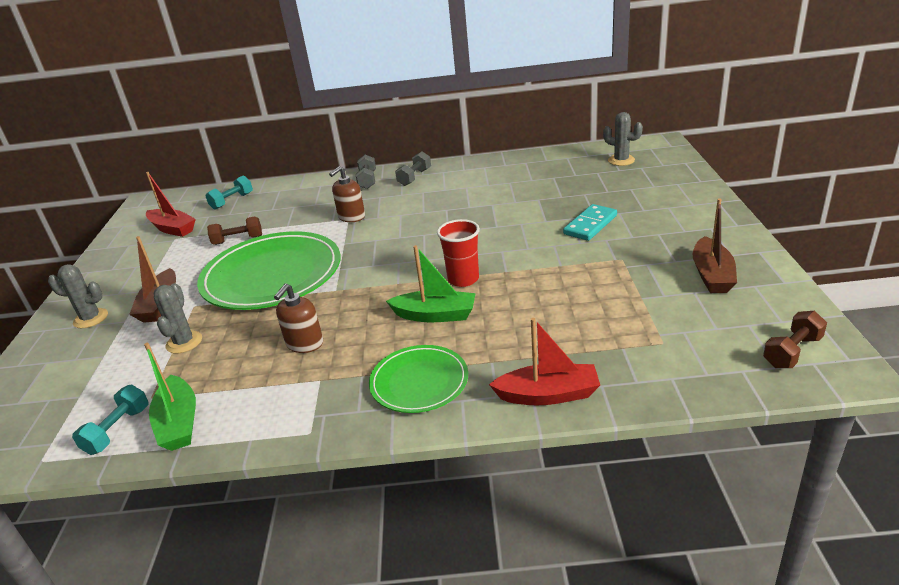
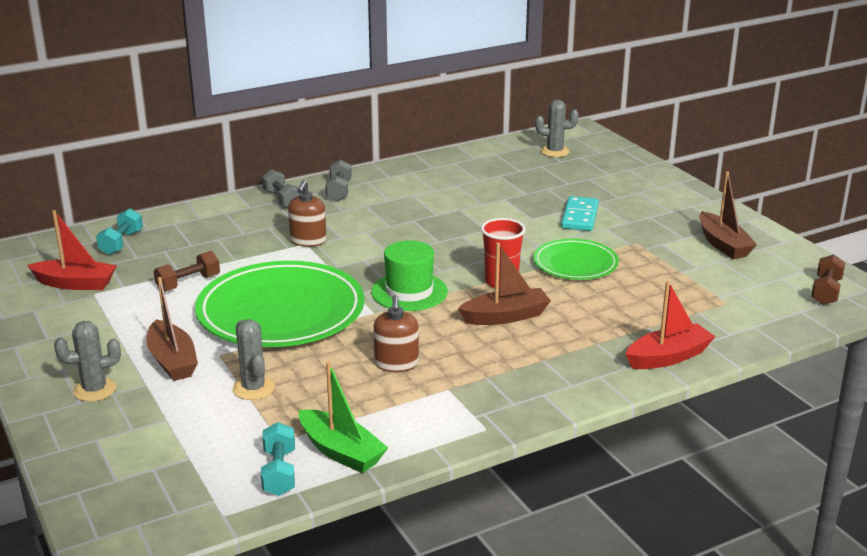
camera: 30 degrees left, 5 degrees down
green plate [369,345,468,413] -> green plate moved to [533,239,619,280]
green boat [386,245,476,322] -> brown boat [458,243,551,325]
none -> green hat [371,241,448,311]

